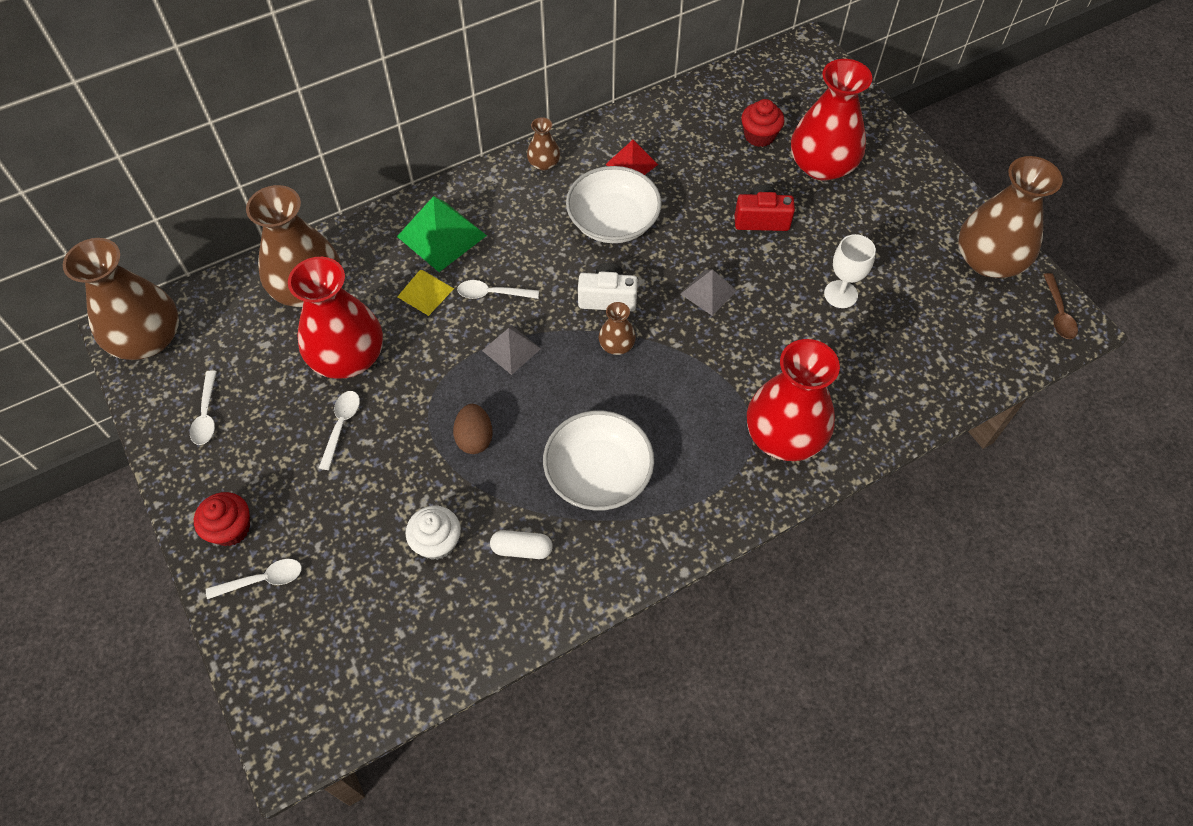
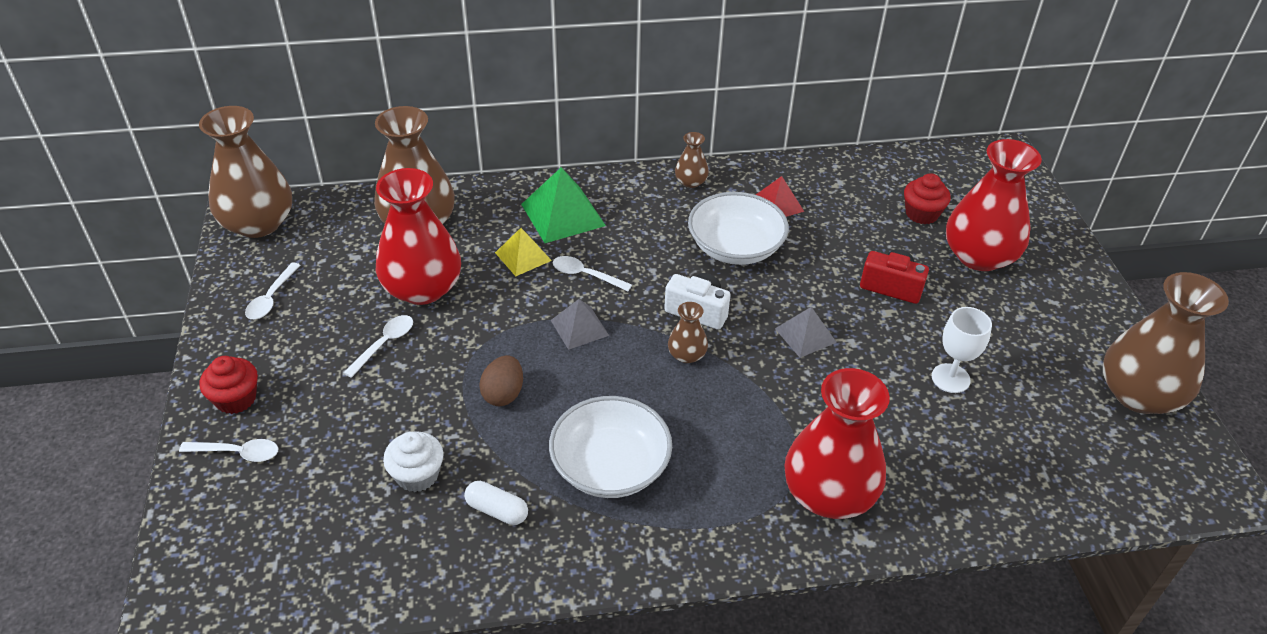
camera: 20 degrees right, 15 degrees down
brown spoon [1043,273,1078,339] -> none

